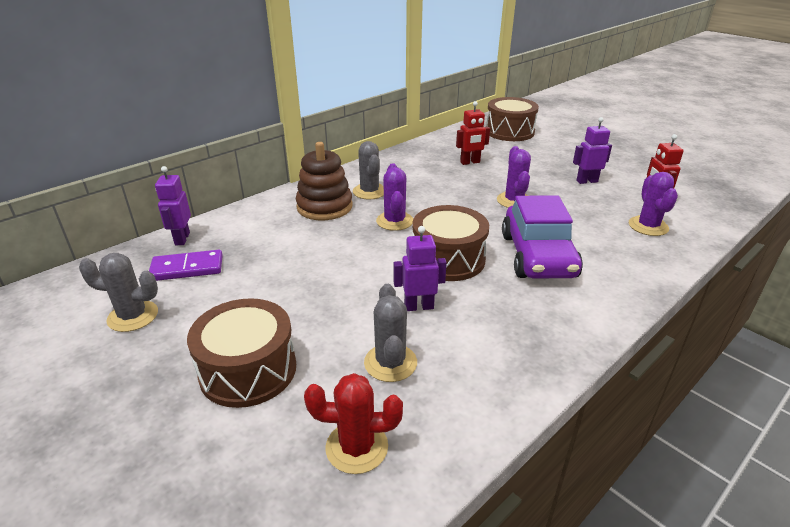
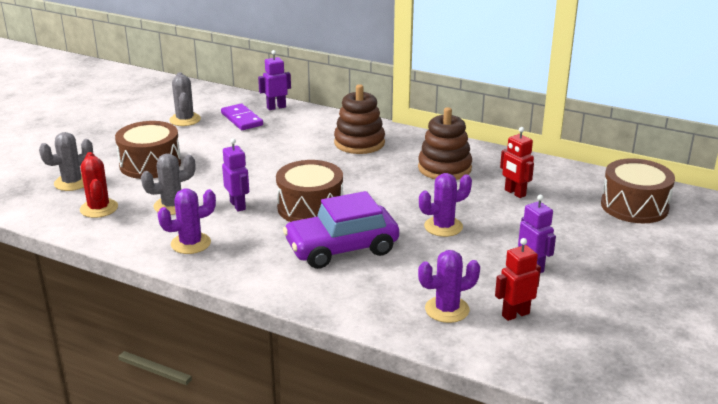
camera: 70 degrees right, 5 degrees down
grey cactus [353,141,384,200] -> grey cactus moved to [39,132,93,191]
purple cactus [376,163,413,231] -> purple cactus moved to [158,189,216,254]
none -> brown stacking toy [418,107,472,180]

